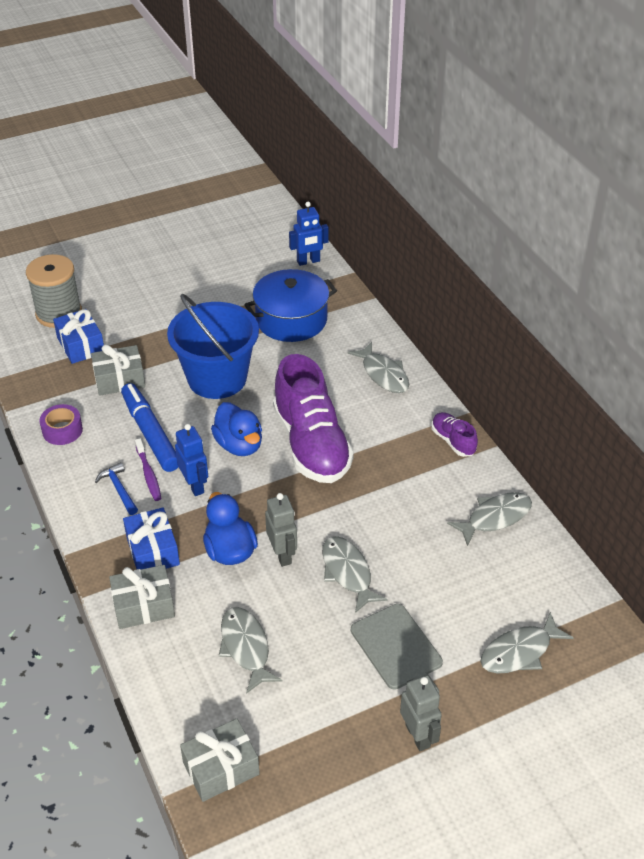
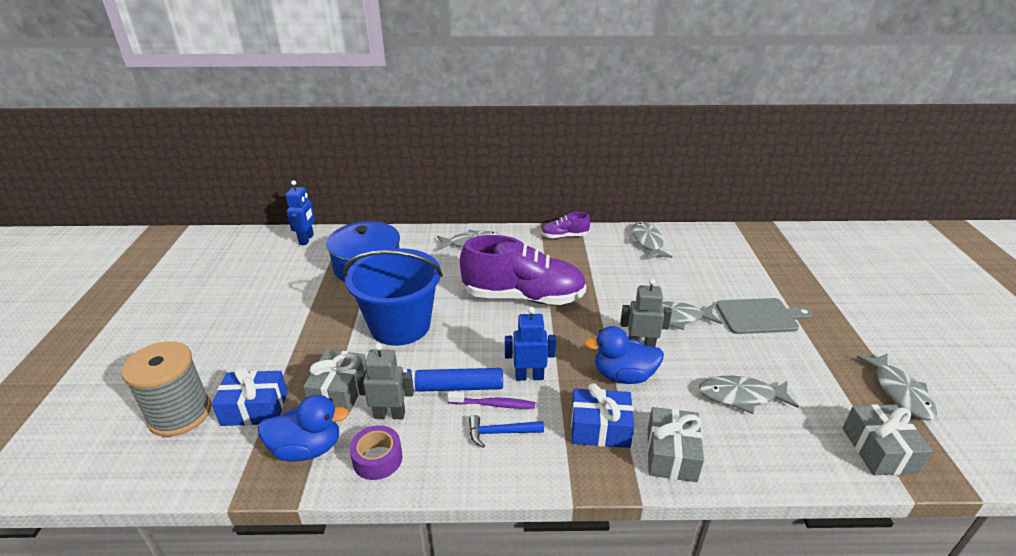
camera: 65 degrees left, 10 degrees down
blue duck [211,402,262,456] -> blue duck moved to [258,395,349,462]
grey robot [400,675,442,751] -> grey robot moved to [356,343,414,419]
grey fish [480,612,574,674] -> grey fish moved to [856,353,937,421]

